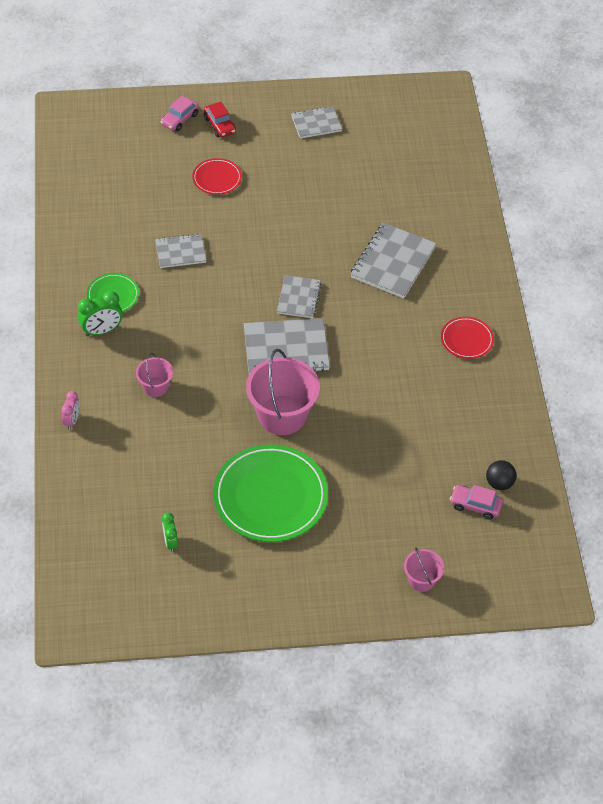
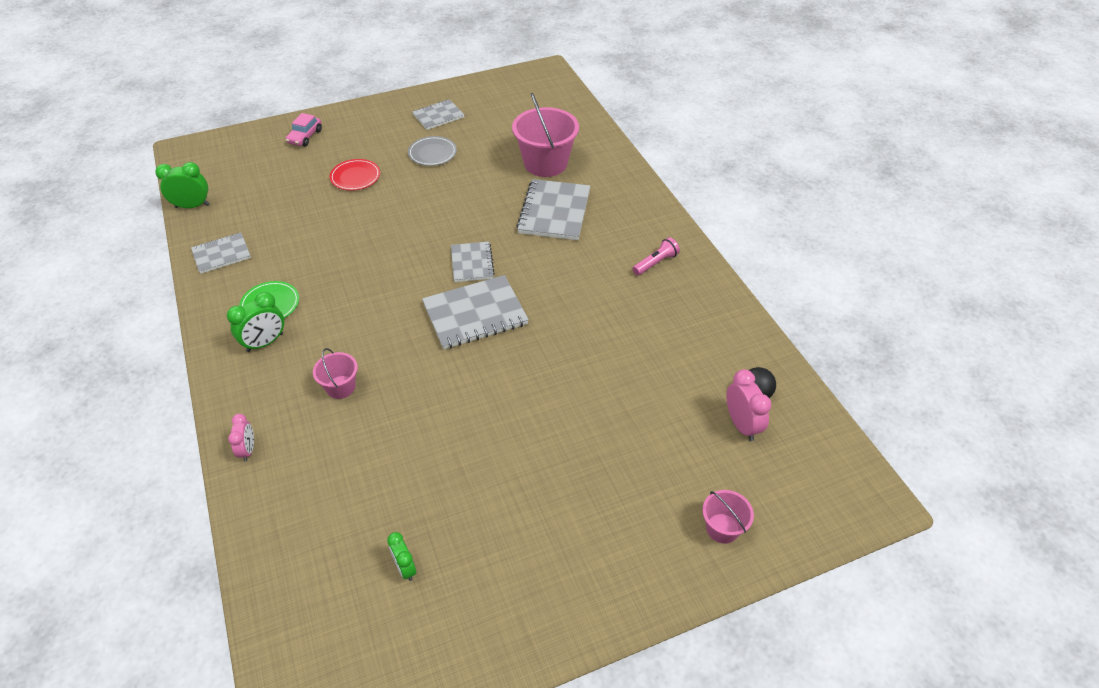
camera: 15 degrees left, 5 degrees down
grey notebook [155,233,207,268] -> grey notebook moved to [191,233,251,274]
red car [204,102,236,138] -> none
green plate [213,444,328,542] -> none
pink bucket [246,349,320,435] -> pink bucket moved to [512,93,579,177]
red plate [441,317,494,359] -> pink flashlight [633,237,680,275]
pink car [450,485,503,520] -> pink clock [726,369,771,441]
none -> green clock [155,162,209,208]
none -> grey plate [408,136,457,166]

